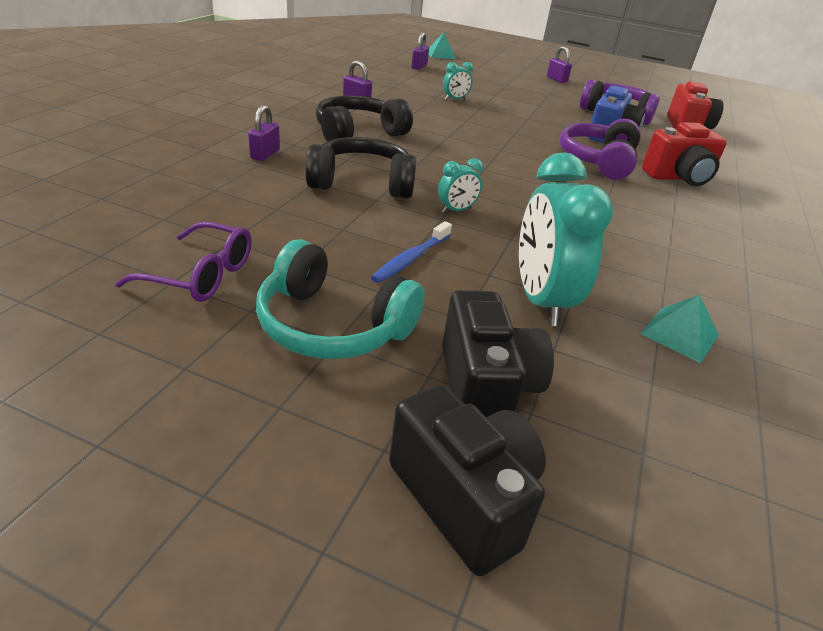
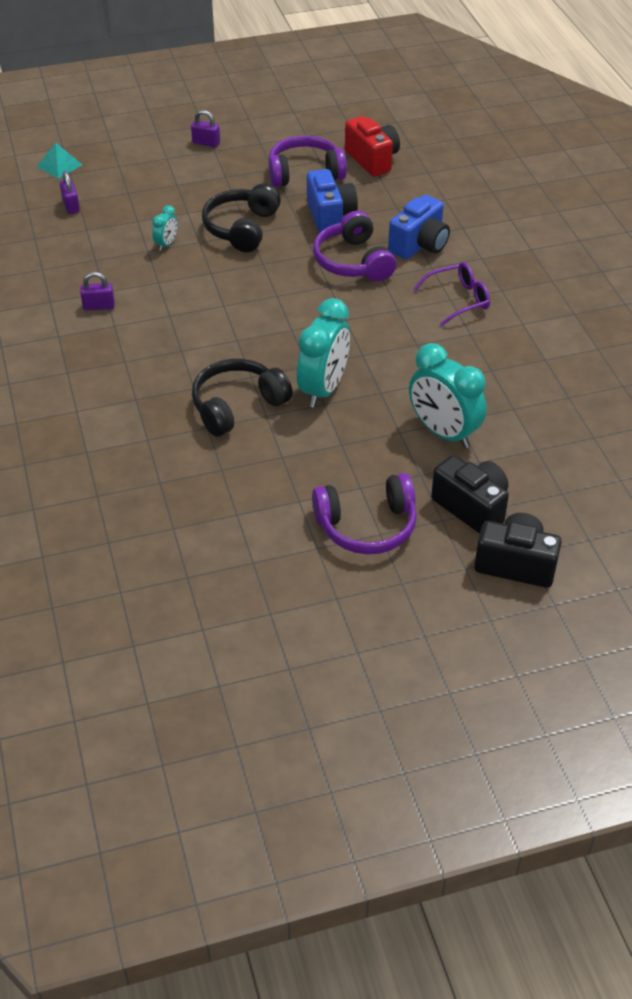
camera: 35 degrees left, 10 degrees up
purple glasses [115,222,252,302] -> purple glasses moved to [414,262,490,326]
purple padlock [248,105,280,161] -> none
turquoise headphones [256,239,425,359] -> purple headphones [312,473,417,554]
black headphones [316,95,413,141] -> black headphones moved to [202,183,281,252]
blue toothbrush [371,221,452,283] -> none
turquoise clock [438,158,483,213] -> turquoise clock [297,298,350,408], size x2.14
turquoise pyramid [640,295,719,363] -> none
red camera [642,122,727,186] -> blue camera [388,195,450,259]

